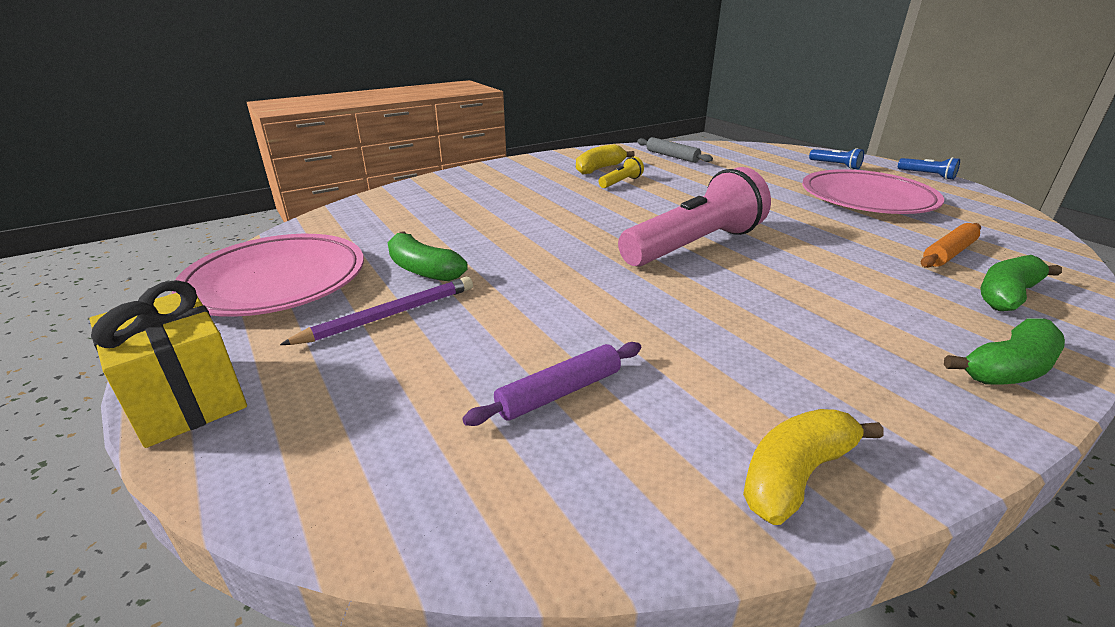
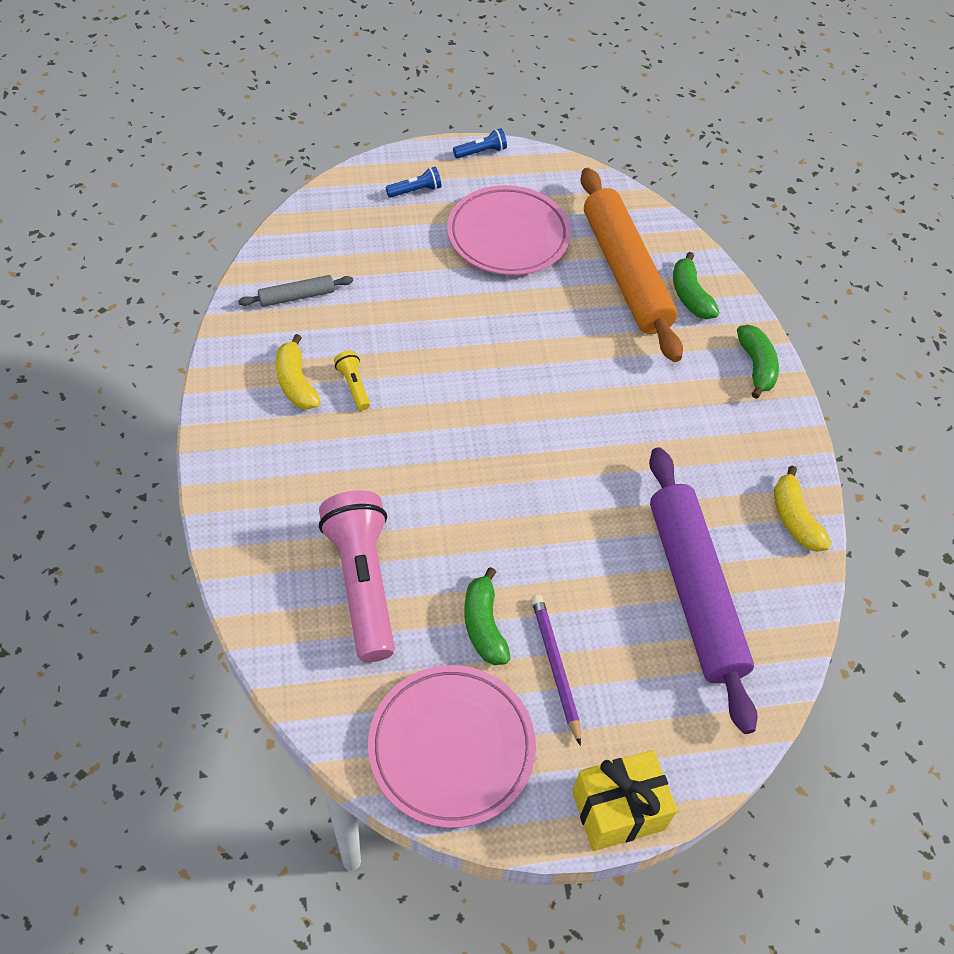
camera: 70 degrees left, 25 degrees up
green banana [388,231,468,281] -> green banana turned 105 degrees clockwise [464,567,510,665]
purple rolling pin [462,342,641,426] -> purple rolling pin [649,447,758,734], size x2.33
pink flashlight [618,167,771,267] -> pink flashlight moved to [319,490,395,662]
orange rolling pin [921,223,981,268] -> orange rolling pin [580,168,683,362], size x2.33

